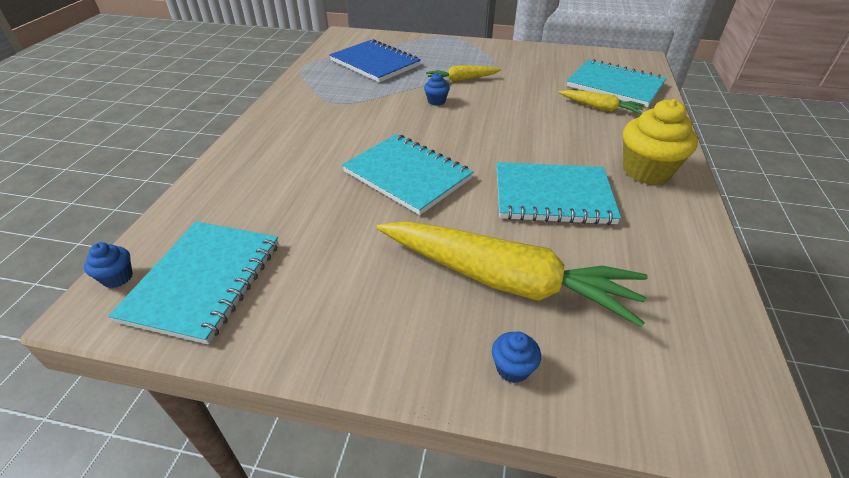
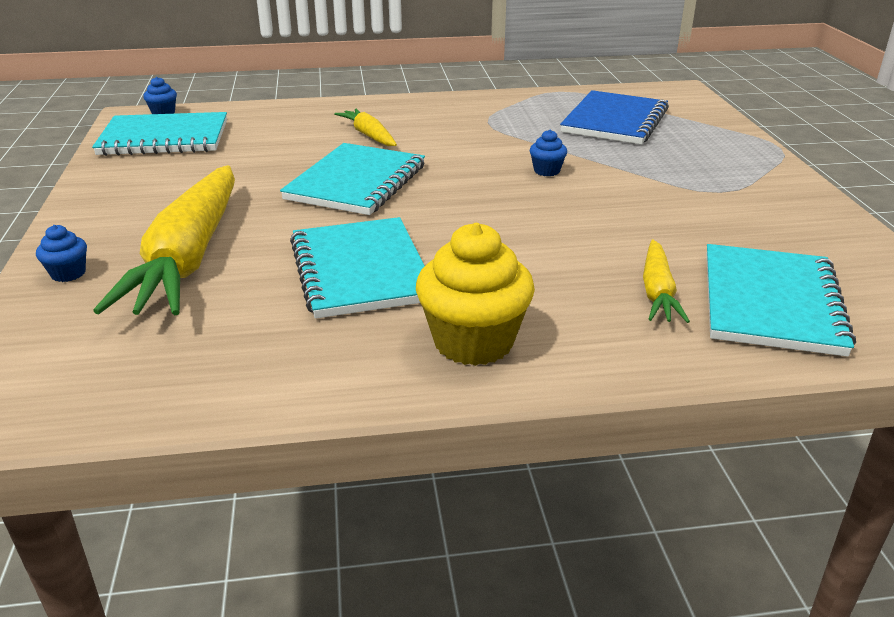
camera: 70 degrees right, 10 degrees down
yellow carrot [426,65,501,81] -> yellow carrot moved to [334,109,397,146]

